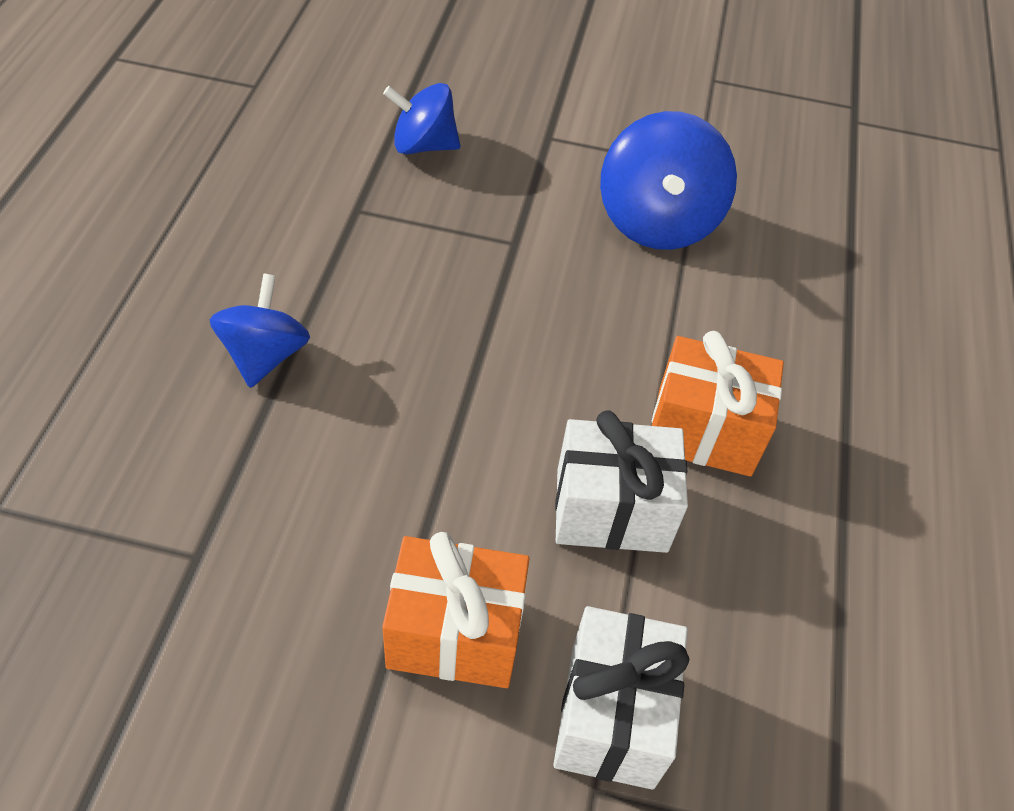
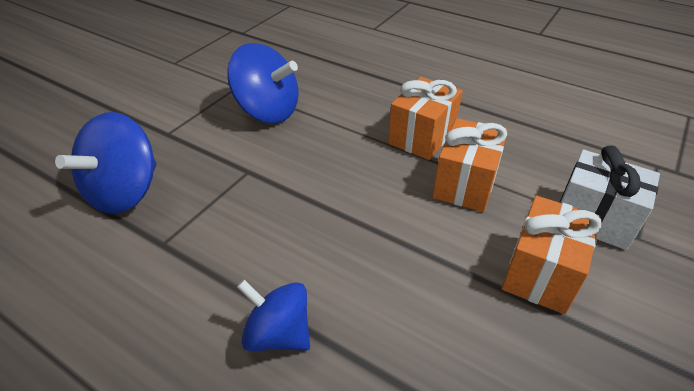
camera: 65 degrees left, 10 degrees down
blue spinning top [383,83,460,155] -> blue spinning top [55,112,157,214], size x1.55
white gift [555,410,688,553] -> orange gift [432,118,508,212]

